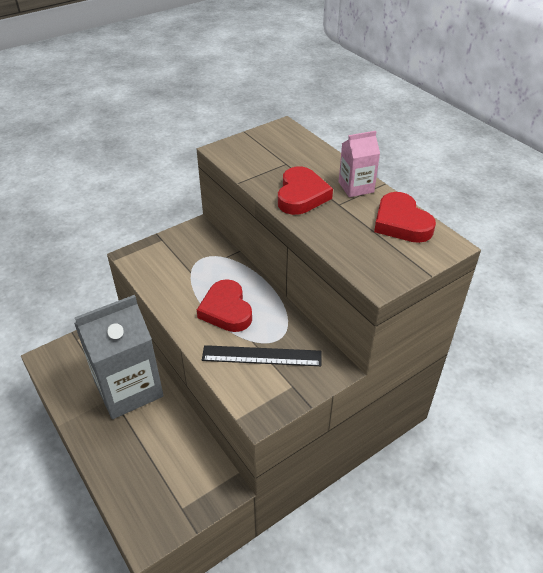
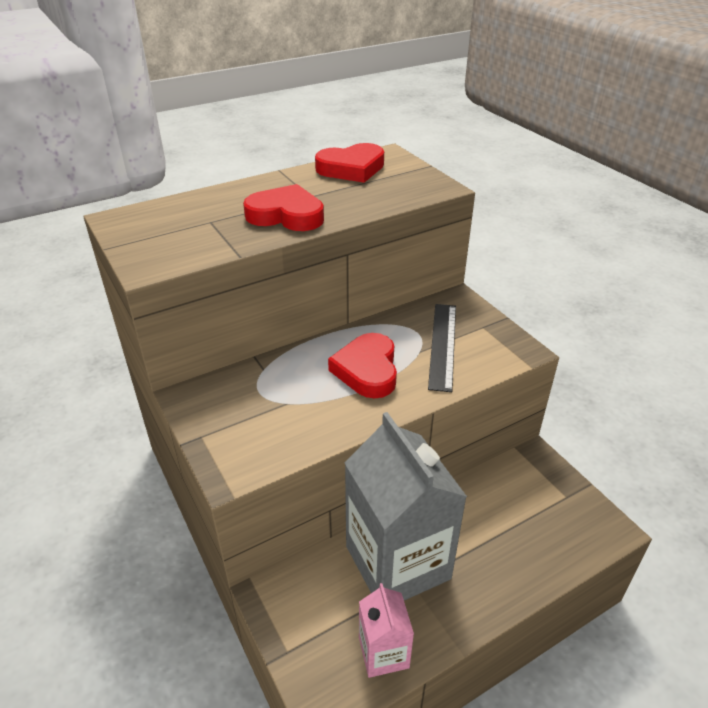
camera: 85 degrees left, 5 degrees down
red heart [197,279,252,332] -> red heart turned 105 degrees clockwise [328,333,397,398]
pink carton [339,131,380,197] -> pink carton moved to [359,583,414,678]

